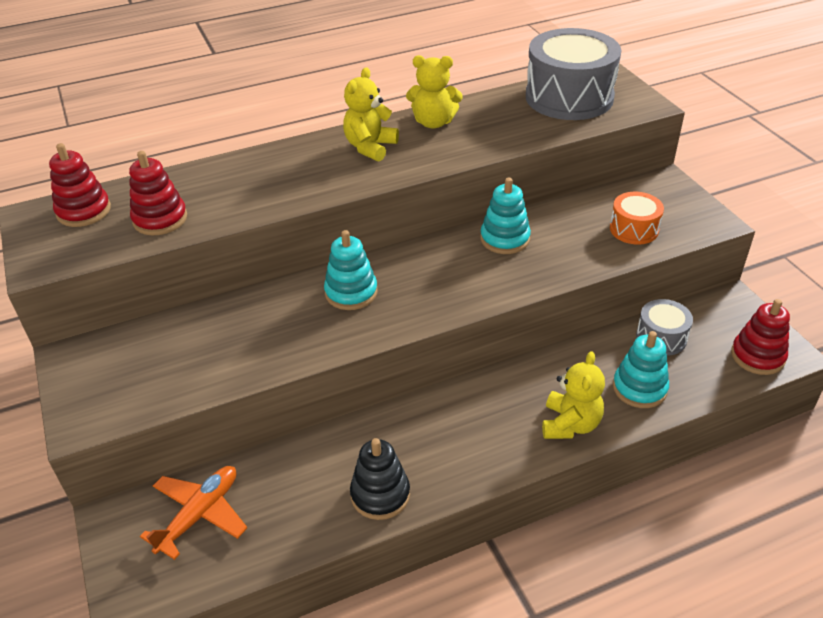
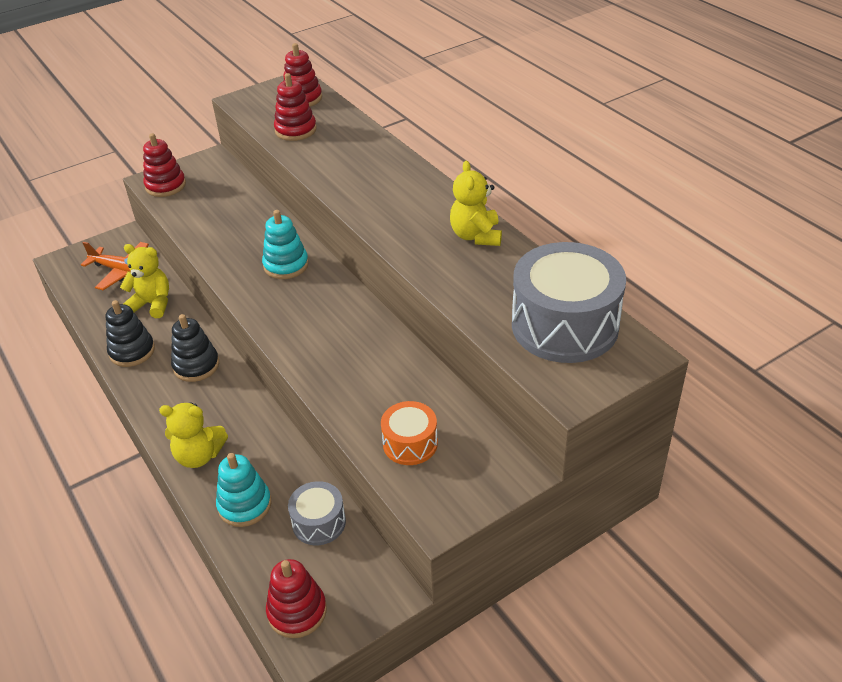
camera: 80 degrees right, 0 degrees up
yellow teddy bear [343,67,399,162] -> yellow teddy bear moved to [120,244,169,318]
turquoise stacking toy [480,178,531,254] -> none
none -> red stacking toy [143,133,186,197]
none -> black stacking toy [171,314,219,382]

